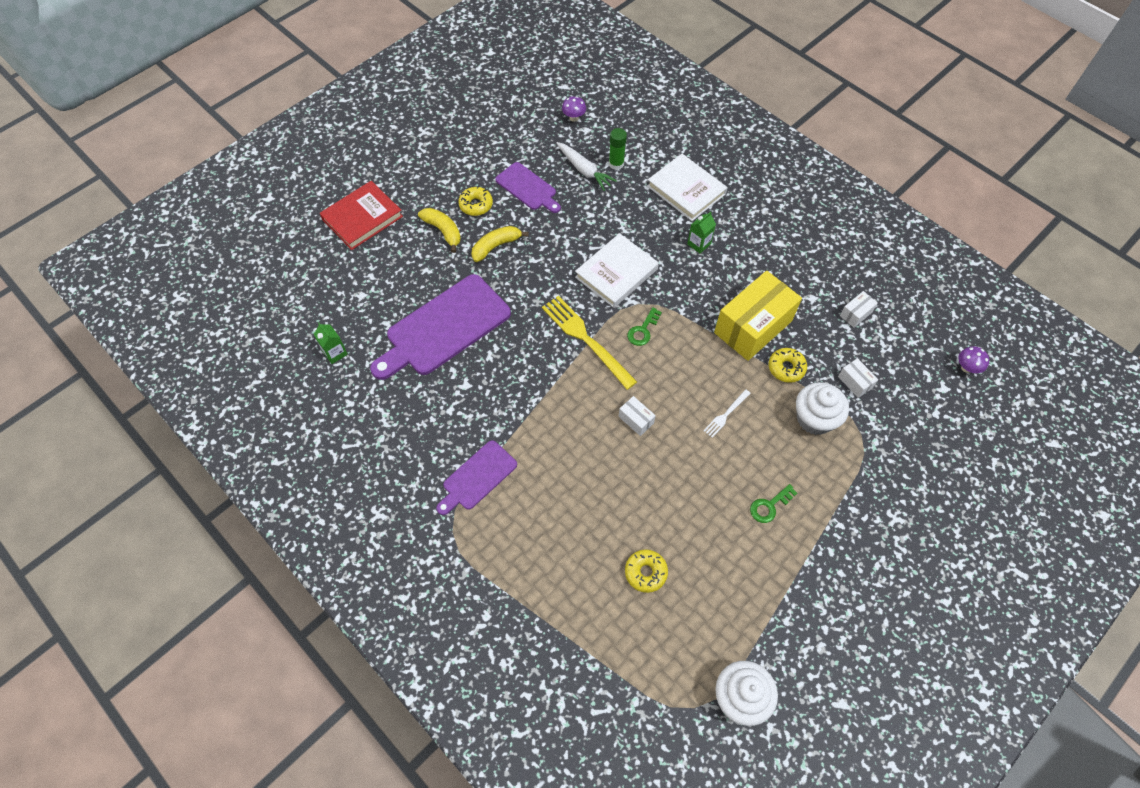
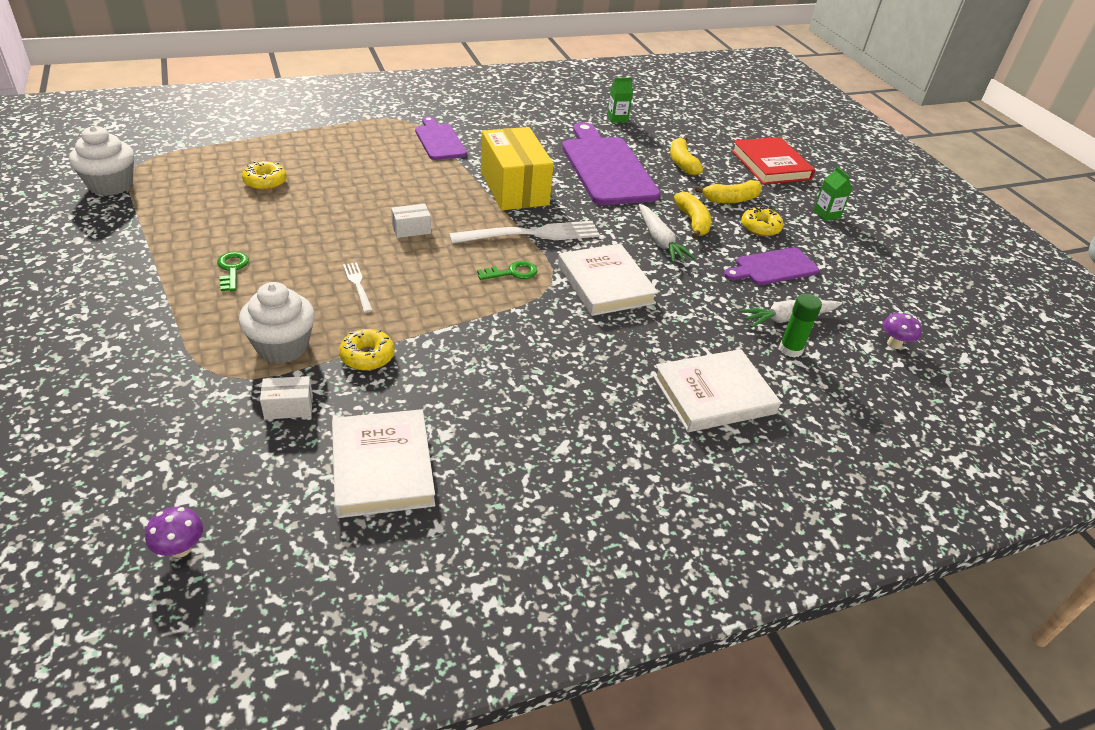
camera: 110 degrees right, 20 degrees down
yellow fork [542,296,637,390] -> white fork [449,221,600,243]
green key [627,307,662,346] -> green key turned 105 degrees clockwise [477,261,538,280]
green carton [687,211,716,254] -> green carton moved to [813,166,853,221]
yellow box [714,270,802,361] -> yellow box moved to [481,127,554,210]
white box [840,291,878,328] -> white book [332,409,435,518]
none -> white carrot [639,204,695,263]
none -> yellow banana [670,137,703,175]

